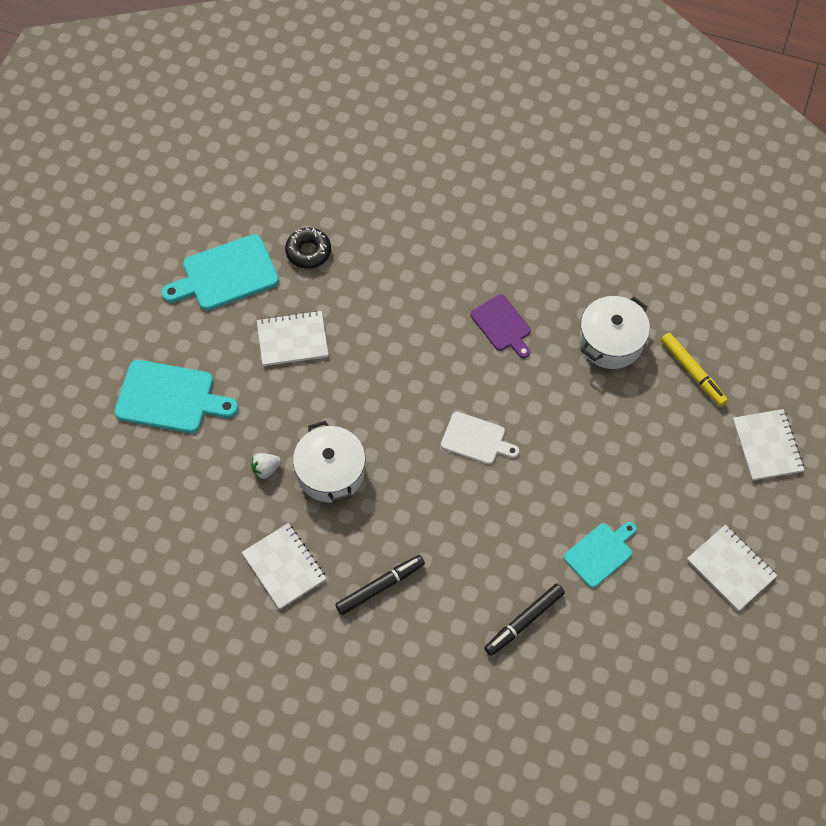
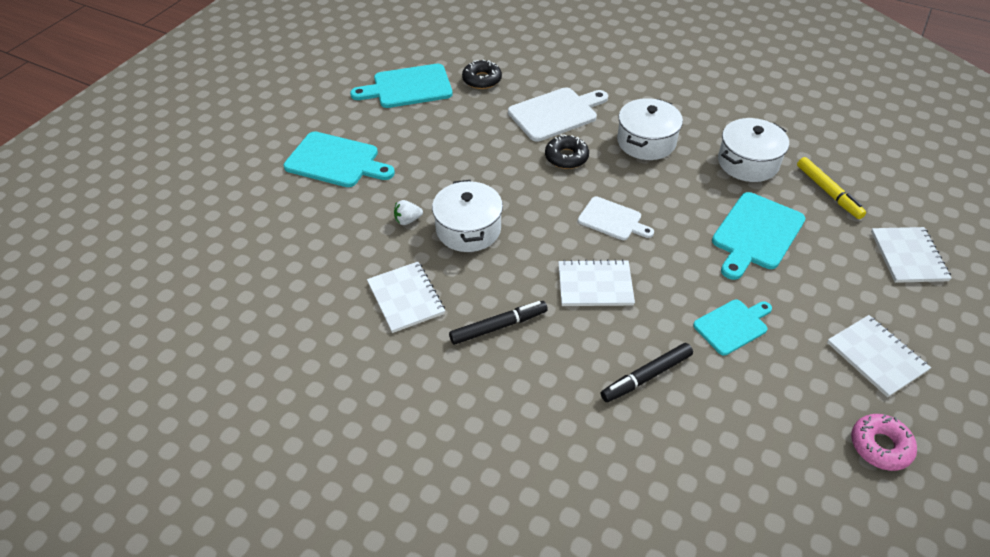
camera: 10 degrees right, 15 degrees down
white notebook [257,310,329,366] -> white notebook moved to [558,259,635,306]
purple cutting board [470,294,531,358] -> white pot [617,98,683,160]
none -> white cutting board [508,87,608,142]
none -> black donut [545,134,589,169]
none -> turquoise cutting board [712,192,805,280]
none -> pink donut [851,414,917,471]

